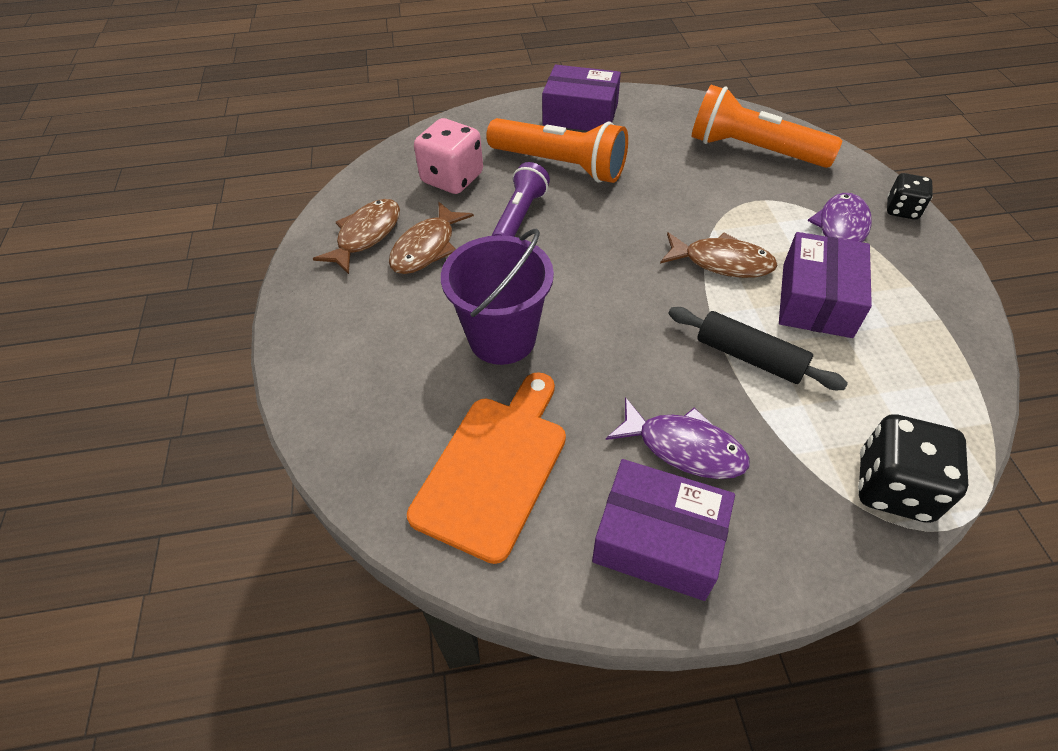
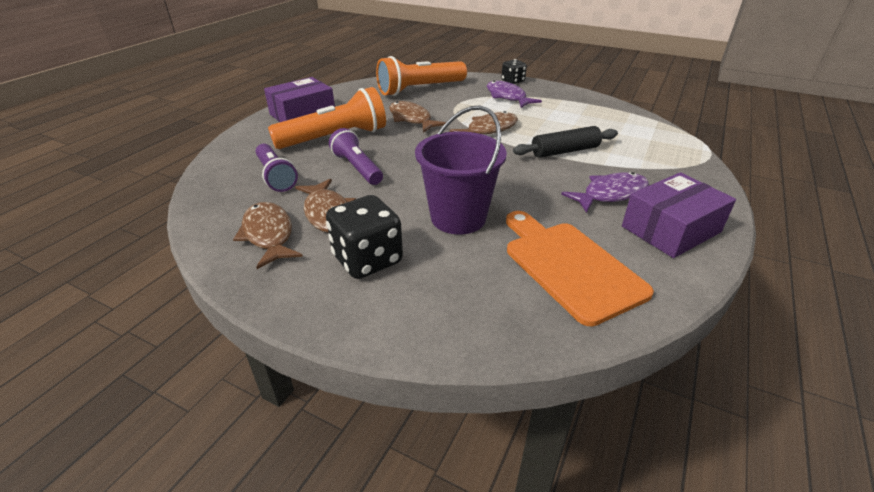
camera: 55 degrees left, 15 degrees down
pink dice [414,118,483,194] -> purple flashlight [256,144,298,192]
purple box [779,232,872,338] -> none
black dice [858,414,968,523] -> black dice moved to [326,195,403,279]
none -> brown fish [389,101,446,132]

